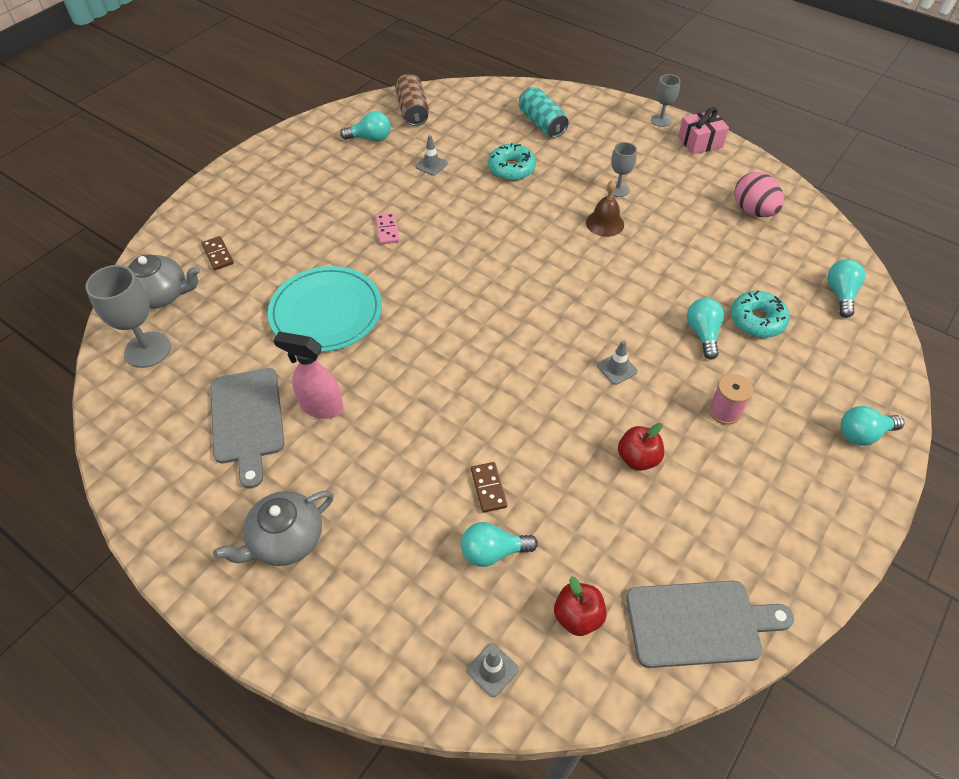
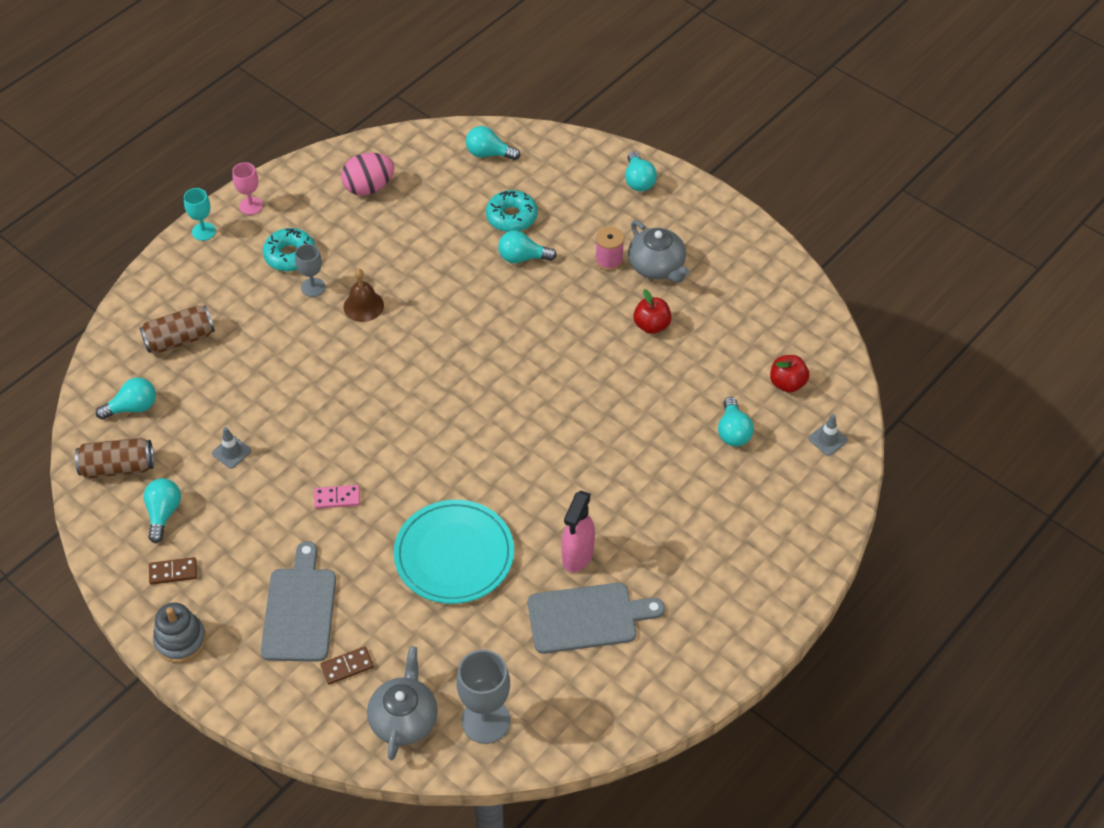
camera: 85 degrees left, 0 degrees up
grey teapot [213,491,334,566] -> grey teapot moved to [628,220,689,283]
brown domino [471,462,507,513] -> brown domino moved to [149,557,197,585]
turquoise donut [488,143,536,181] -> turquoise donut moved to [263,228,315,271]
turquoise can [519,87,569,138] -> brown can [139,305,215,354]
grey traffic cone [597,340,638,385] -> none
grey cutting board [626,581,794,668] -> grey cutting board moved to [261,541,336,662]
grey goblet [651,74,680,127] -> turquoise goblet [184,188,216,241]
pink gift [678,107,729,155] -> pink goblet [232,162,263,215]
none -> turquoise light bulb [96,377,156,420]
none -> grey stacking toy [153,603,206,663]

